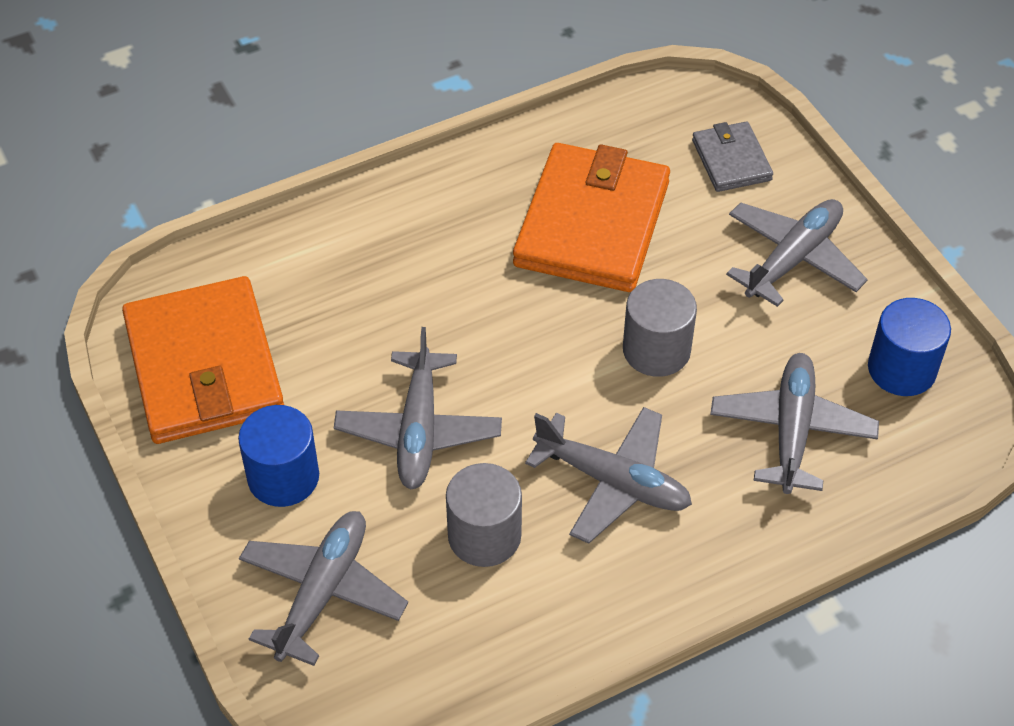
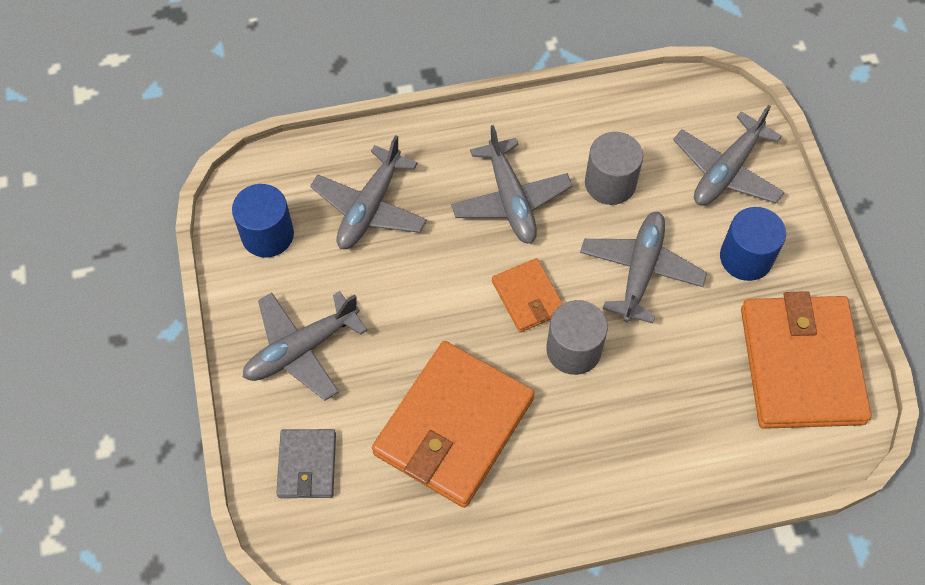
camera: 165 degrees left, 10 degrees up
grey plane [525,407,692,544] -> grey plane turned 150 degrees counterclockwise [451,125,573,244]
grey cylinder [623,279,697,377] -> grey cylinder moved to [546,300,608,375]
none -> orange wallet [492,258,563,332]

